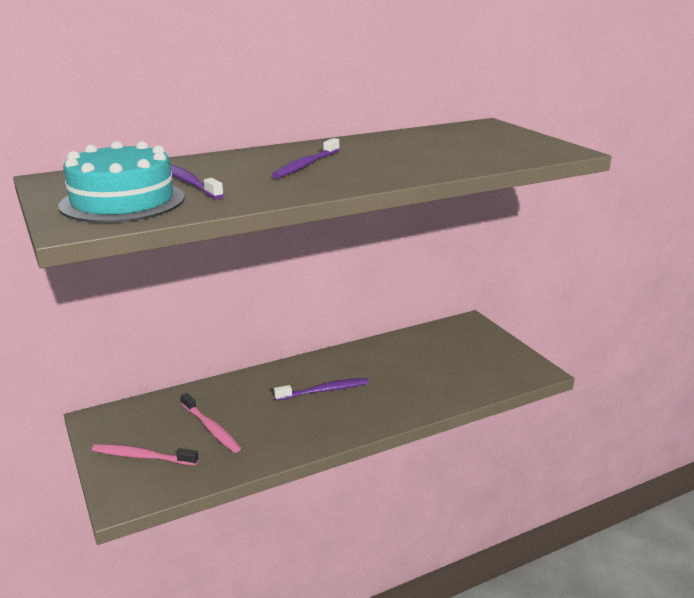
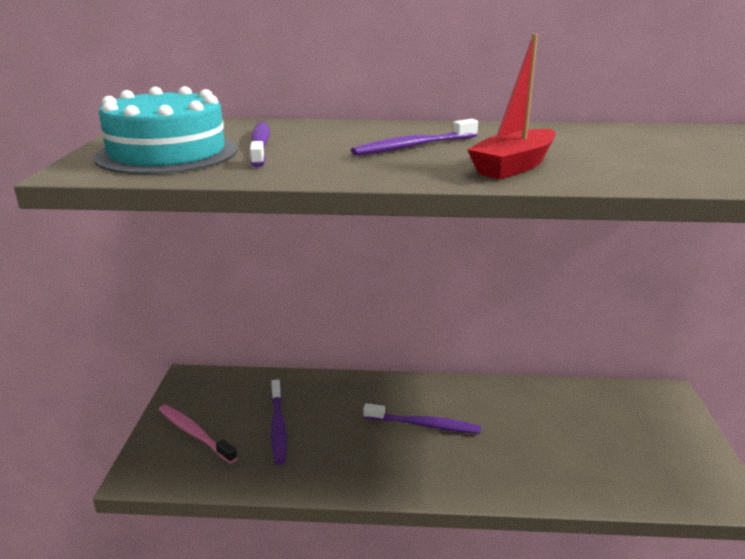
camera: 30 degrees right, 0 degrees up
pink toothbrush [181,393,241,453] -> purple toothbrush [271,379,287,465]
none -> red boat [467,34,556,179]

